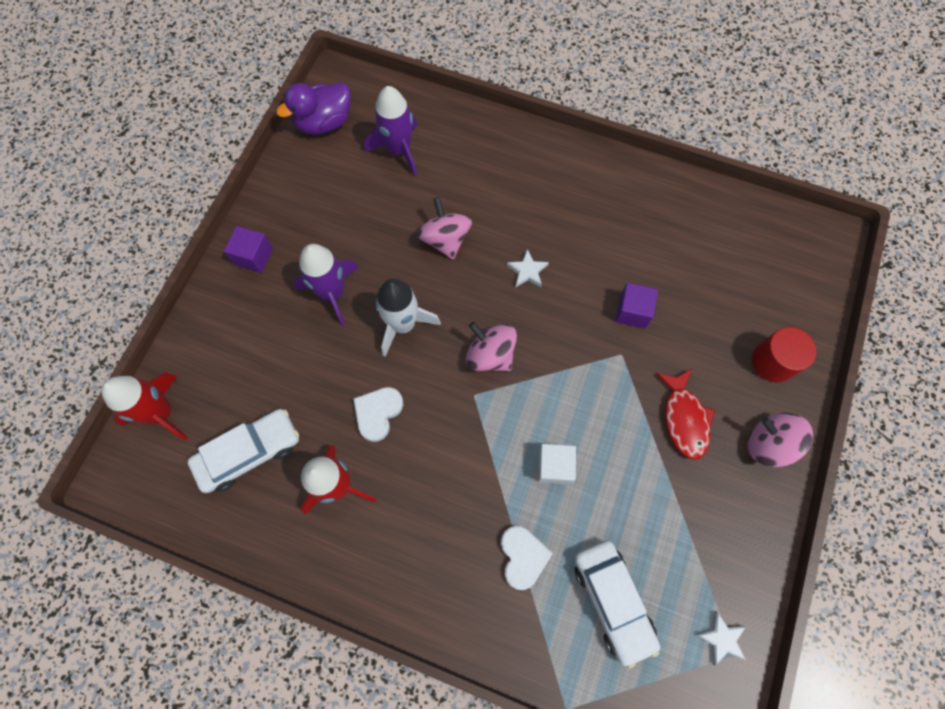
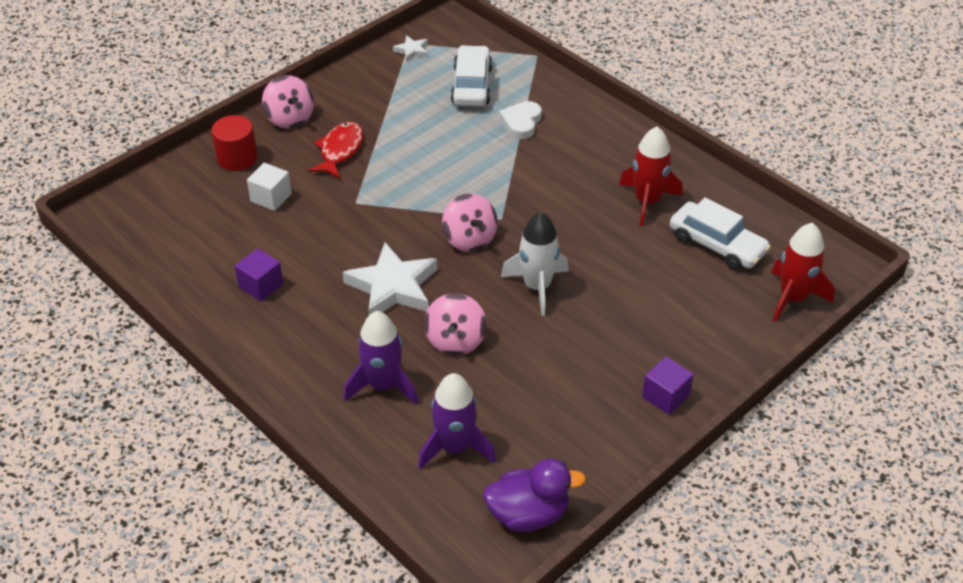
camera: 155 degrees left, 25 degrees down
white car [188,409,299,493] -> white car turned 135 degrees counterclockwise [670,197,771,270]
purple rocket [294,244,358,326] -> purple rocket moved to [344,311,418,405]
white heart [353,387,403,442] -> none
white star [507,249,549,288] -> white star [343,242,437,315], size x2.14
white cube [537,444,576,485] -> white cube moved to [247,163,292,211]
purple cube [615,283,658,329] -> purple cube moved to [235,248,283,301]

